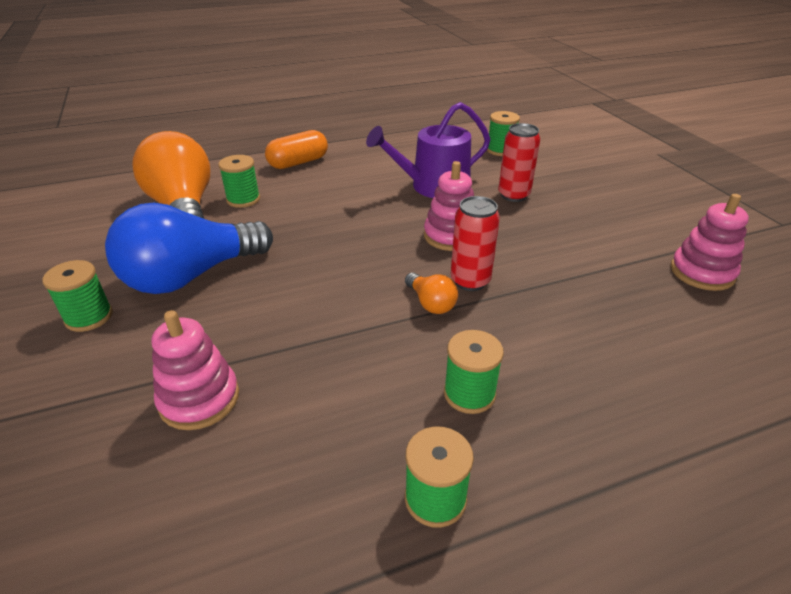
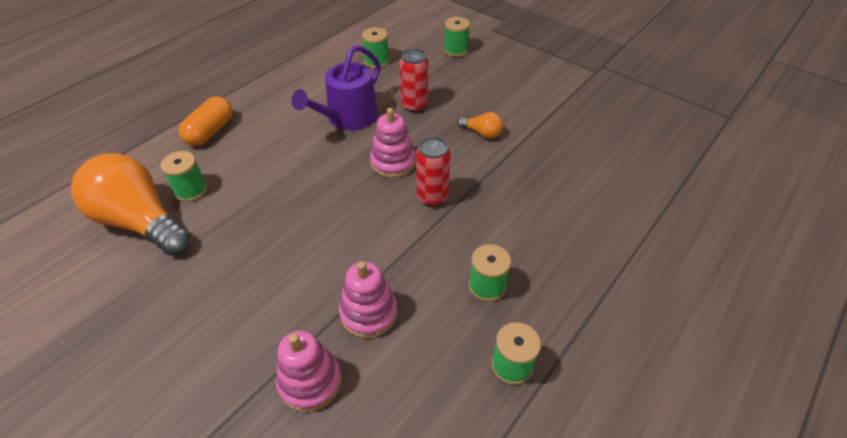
camera: 30 degrees left, 10 degrees up
green spool [42,260,113,332] -> green spool moved to [444,17,470,57]
blue light bulb [105,203,273,294] -> none
orange light bulb [405,273,458,314] -> orange light bulb moved to [457,112,503,138]
pink stacking toy [671,194,749,291] -> pink stacking toy moved to [339,261,397,338]

